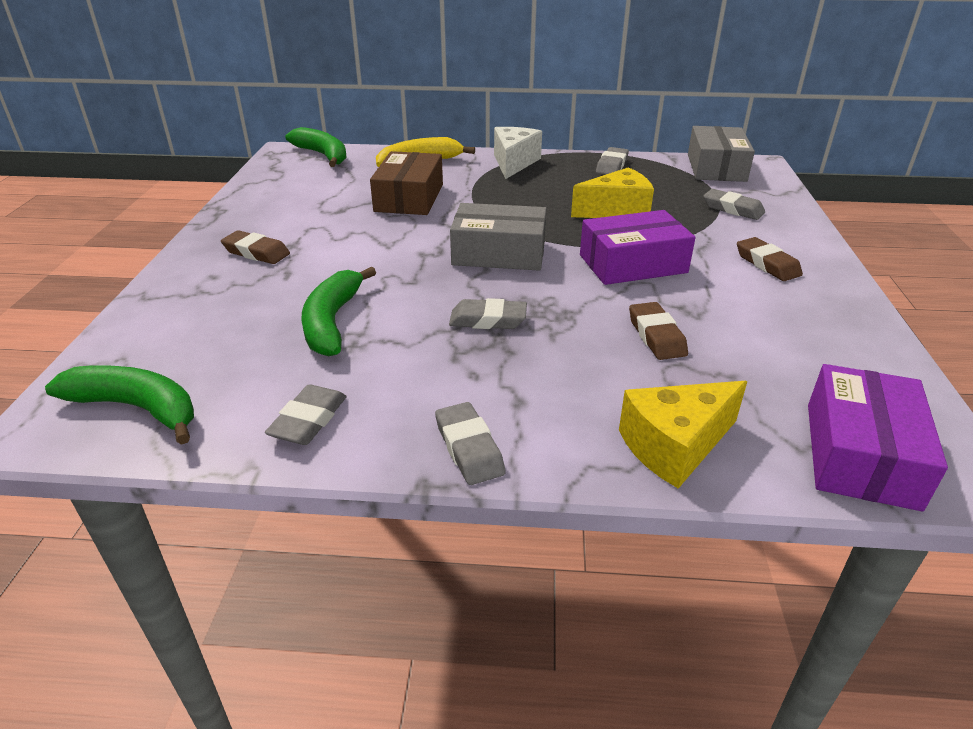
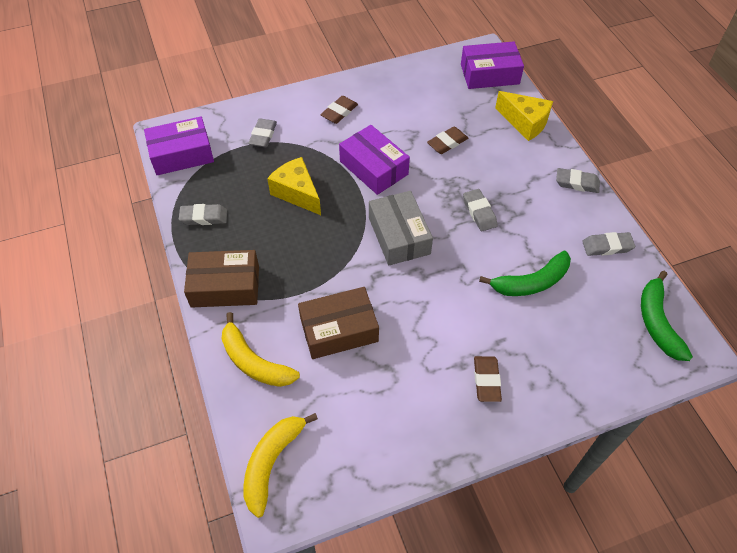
camera: 115 degrees left, 20 degrees up
green banana [285,127,347,167] -> yellow banana [243,413,318,518]
grey eraser [435,402,506,485] -> grey eraser turned 60 degrees clockwise [556,168,600,193]
white cheese [494,127,542,179] -> brown box [184,250,259,308]
grey box [688,126,755,182] -> purple box [144,116,214,175]

